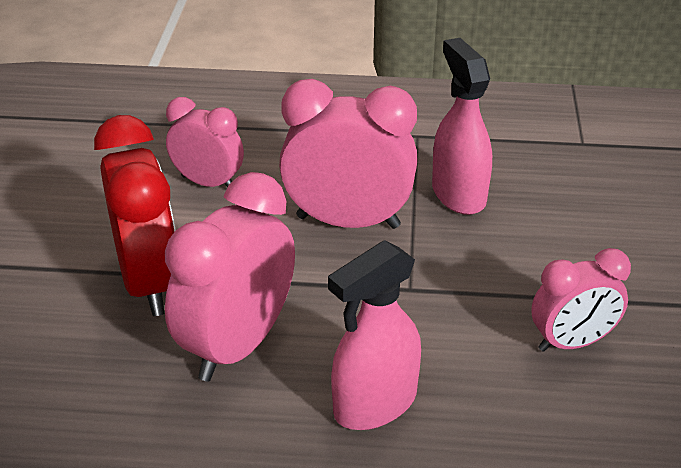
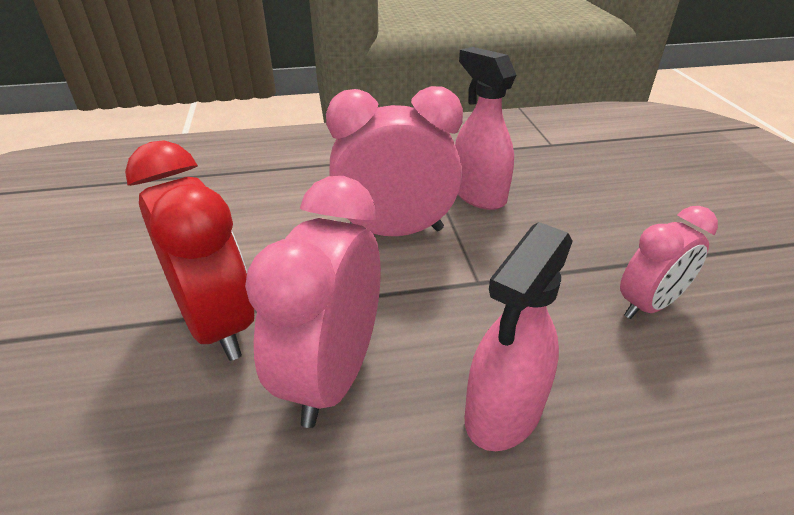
camera: 15 degrees left, 0 degrees up
pink clock [166,97,244,187] -> none

